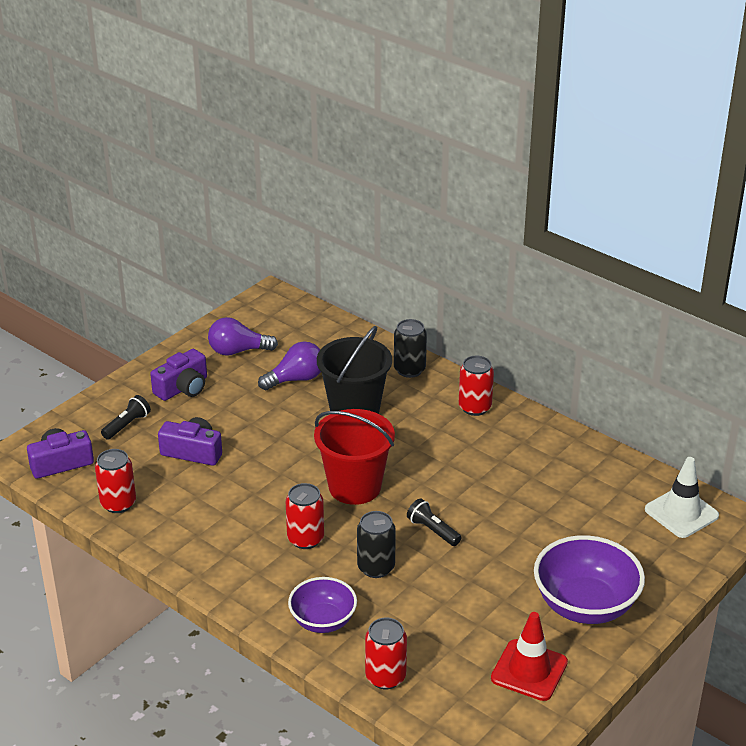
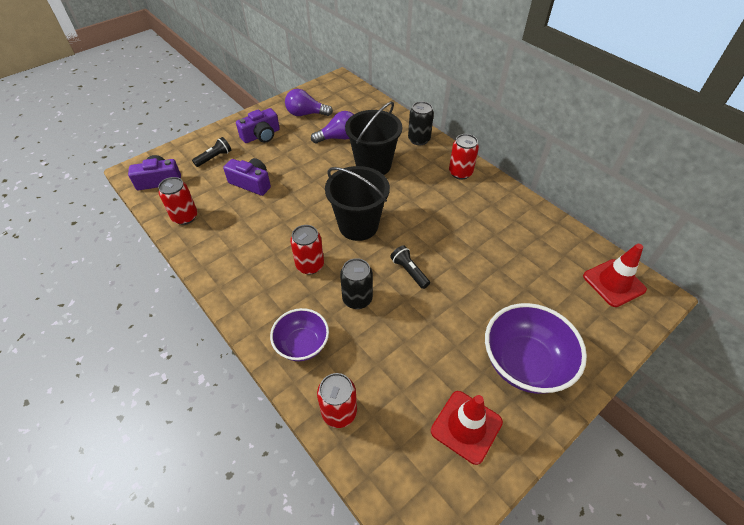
camera: 10 degrees right, 15 degrees up
red bucket [314,409,395,505] -> black bucket [325,166,390,241]
white traffic cone [645,457,719,538] -> red traffic cone [583,244,647,307]

